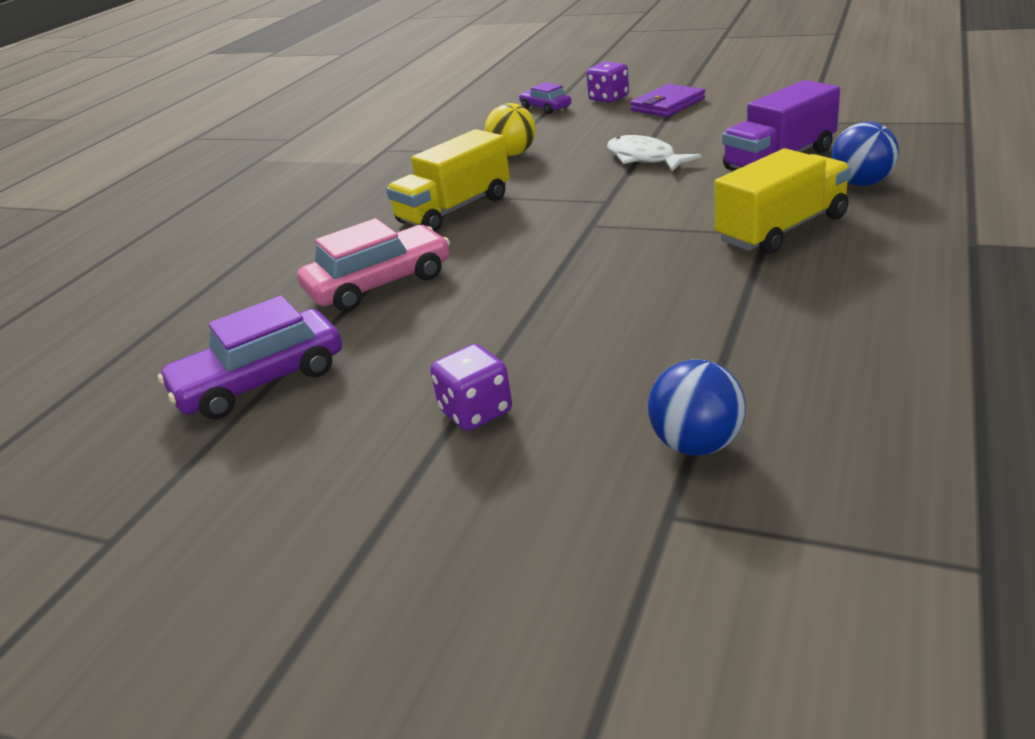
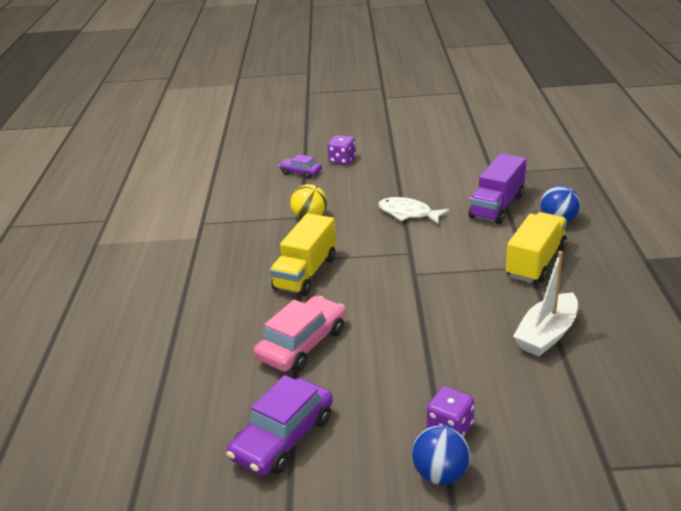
camera: 25 degrees left, 0 degrees up
purple wallet [630,84,705,117] -> none
blue ball [648,359,746,456] -> blue ball moved to [412,425,470,485]
none -> white boat [513,251,578,357]

